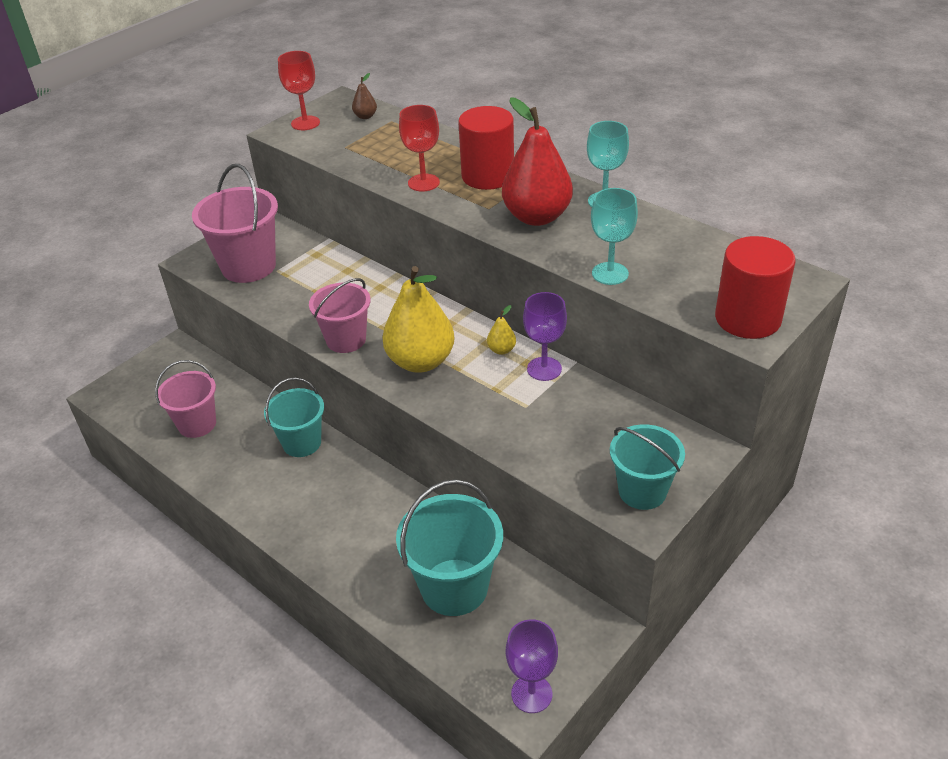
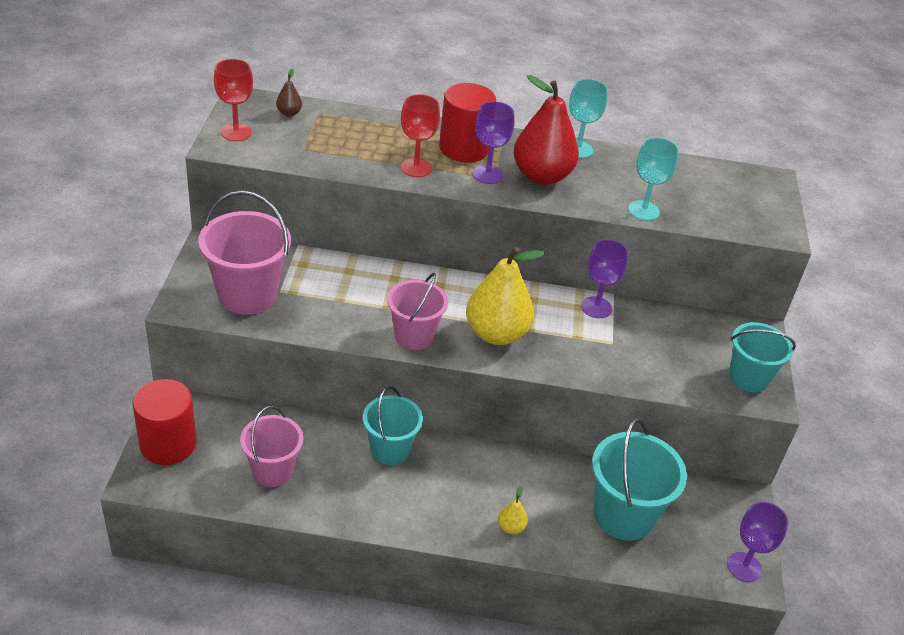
camera: 40 degrees left, 0 degrees up
yellow pear [487,305,516,355] -> yellow pear moved to [498,486,528,534]
red cylinder [715,236,796,339] -> red cylinder moved to [132,379,196,465]
none -> purple goblet [472,101,515,184]

